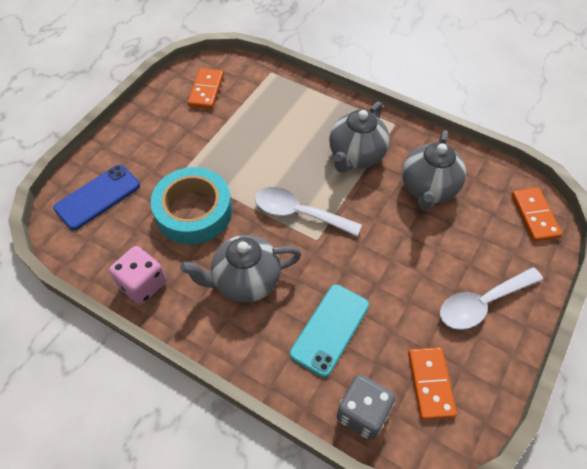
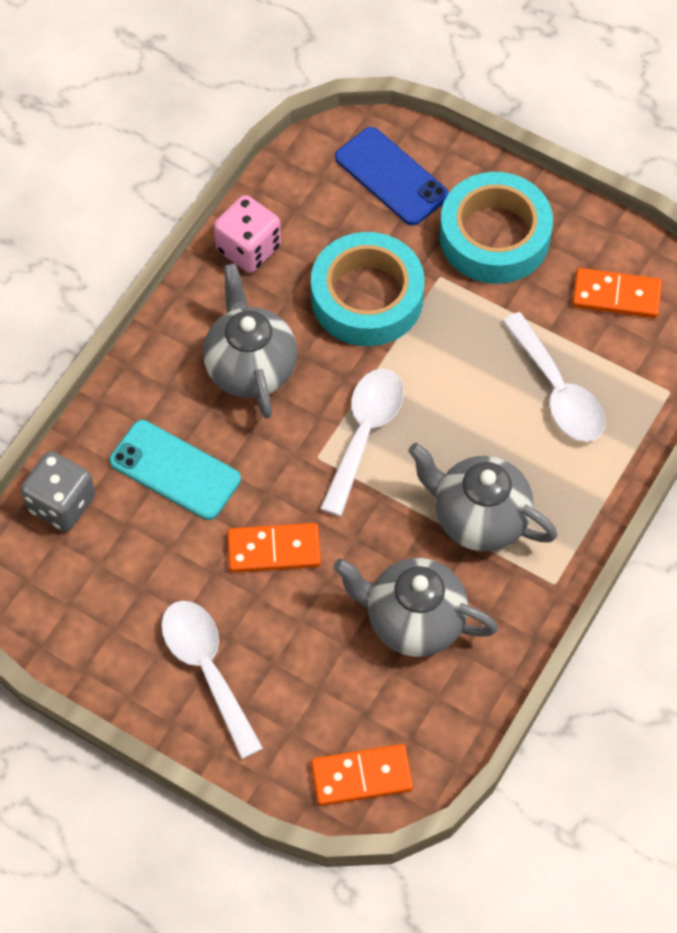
camera: 90 degrees right, 5 degrees up
orange domino [408,347,457,420] -> orange domino moved to [227,523,321,573]
none -> turquoise tape [440,172,553,284]
none -> white spoon [502,312,605,442]

